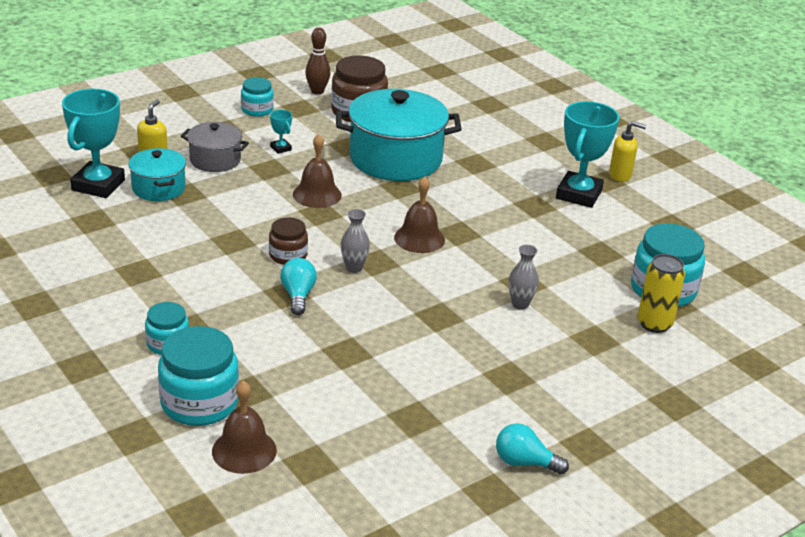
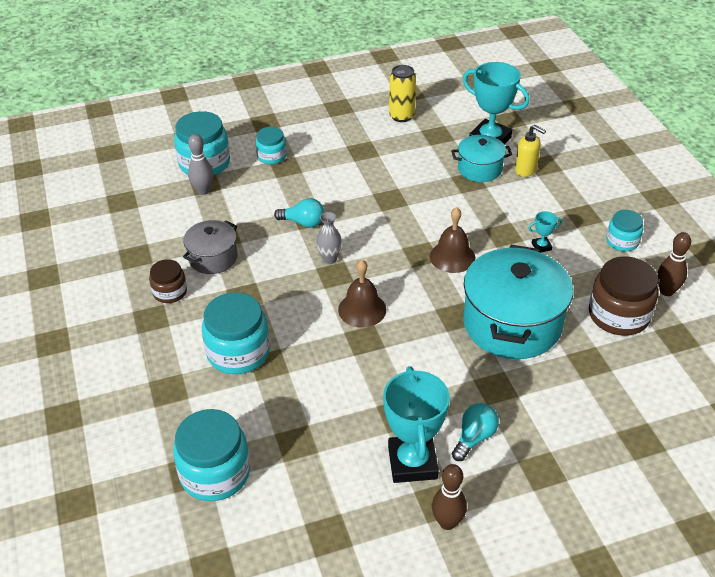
camera: 110 degrees right, 10 degrees up
grey pot [181,122,249,172] -> grey pot moved to [183,220,237,274]
brown bell [212,381,277,474] -> none
brown jar [269,217,308,265] -> brown jar moved to [149,259,187,303]
turquoise light bulb [496,423,569,474] -> turquoise light bulb moved to [452,403,499,461]
grey vase [509,245,539,310] -> turquoise jar [202,292,270,374]
turquoise trophy [556,101,620,208] -> turquoise trophy turned 45 degrees clockwise [383,366,450,483]
yellow soap dispenser [609,121,646,182] -> brown bowling pin [432,464,467,530]
yellow can [638,254,685,333] -> yellow can moved to [389,65,416,122]
none -> grey bowling pin [188,134,213,195]

